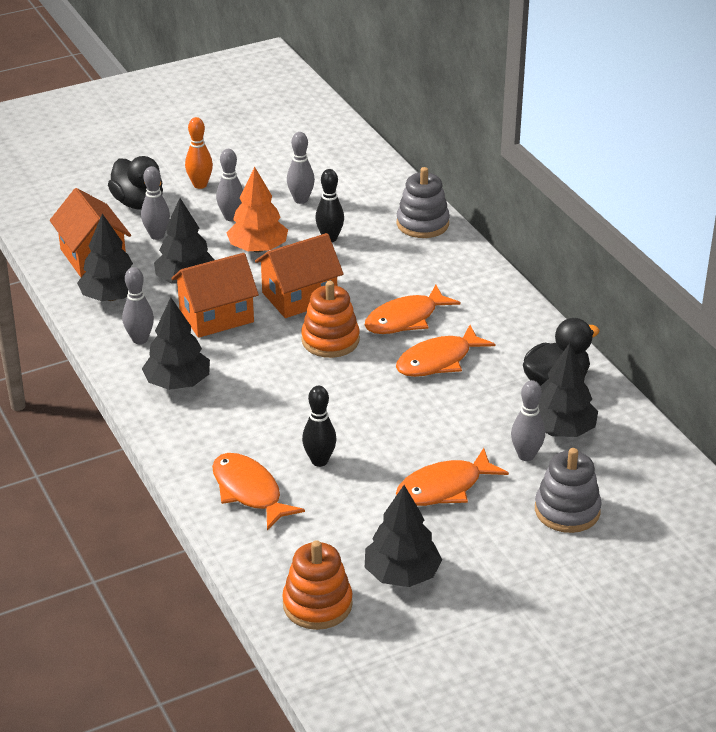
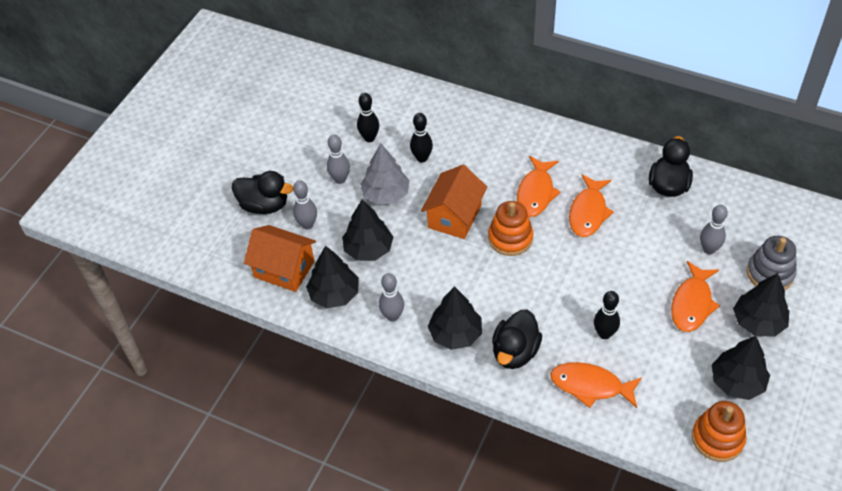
camera: 35 degrees left, 15 degrees up
orange house [171,253,259,338] -> none
orange bowling pin [185,117,213,189] -> none
orange tree [227,167,288,252] -> grey tree [360,143,410,205]
grey bowling pin [287,132,315,204] -> black bowling pin [357,93,379,142]
grey stacking toy [397,167,450,238] -> none
black tree [538,343,598,437] -> black tree moved to [733,273,789,337]
none -> black duck [492,309,542,369]

